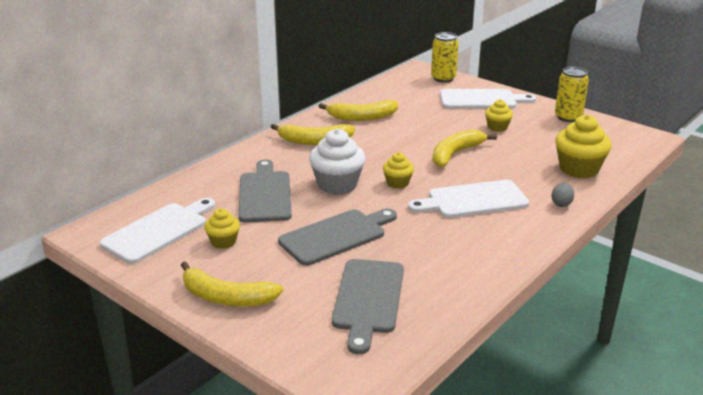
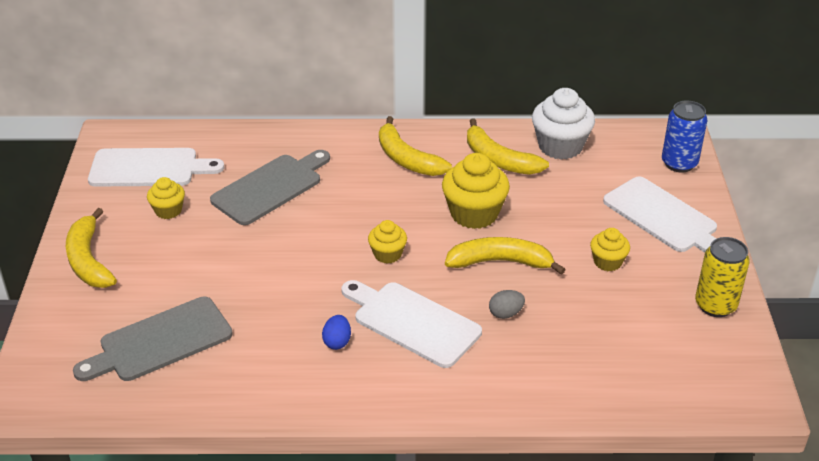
camera: 50 degrees right, 10 degrees up
grey cutting board [278,209,397,266] -> none
white cupcake [309,129,365,195] -> white cupcake moved to [532,88,595,160]
yellow can [431,32,459,83] -> blue can [662,101,707,173]
grey egg [551,183,574,207] -> grey egg moved to [489,290,525,319]
yellow cupcake [555,115,611,178] -> yellow cupcake moved to [442,153,510,229]
none -> blue egg [322,315,351,350]

